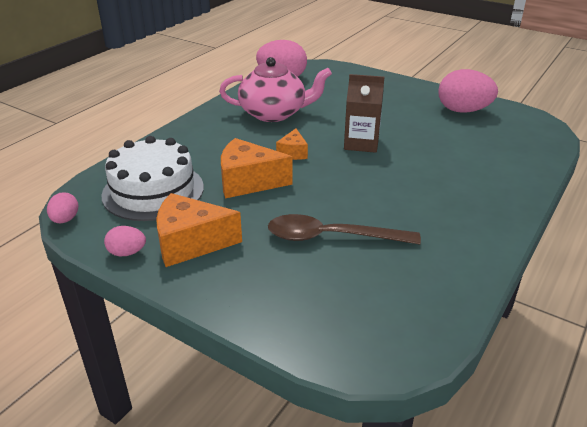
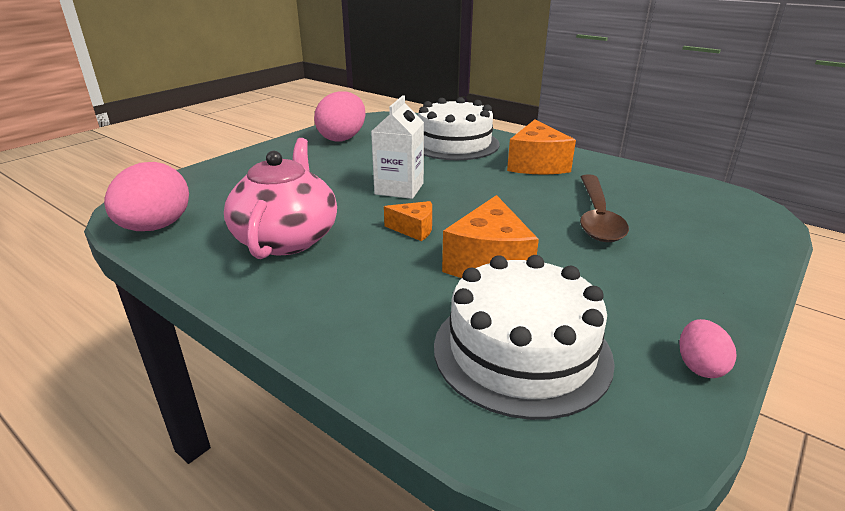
camera: 85 degrees left, 5 degrees down
pink egg [47,192,79,223] -> none
orange cheese [156,193,242,267] -> orange cheese moved to [507,119,576,175]
brown carton [344,74,384,153] -> white carton [371,95,424,199]
none -> white cake [418,97,499,160]

